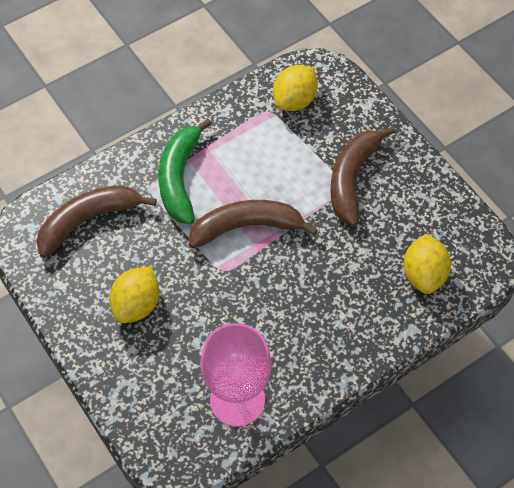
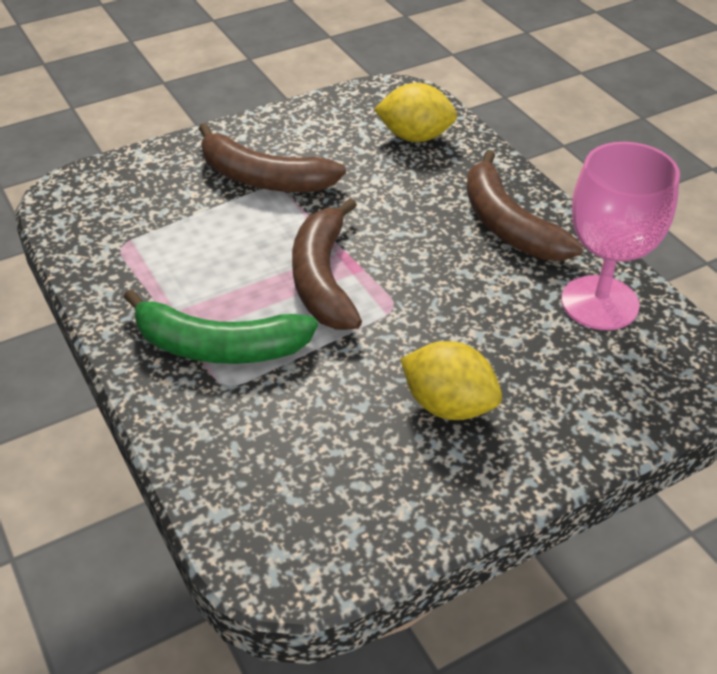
camera: 85 degrees left, 15 degrees down
brown banana [36,185,157,258] -> brown banana moved to [467,150,583,261]
yellow lemon [273,65,318,111] -> none

